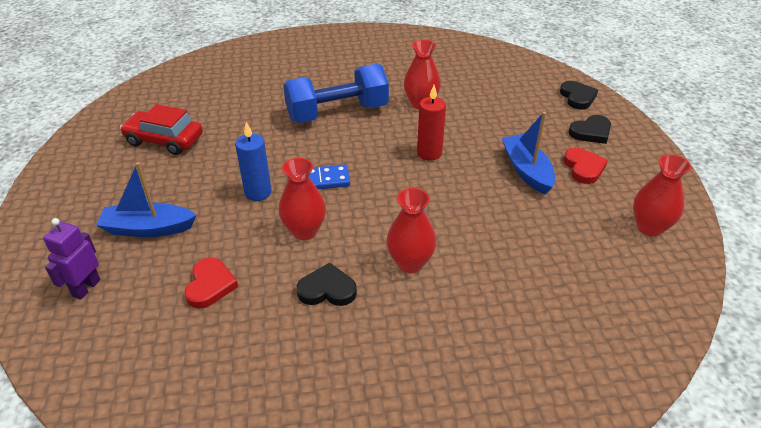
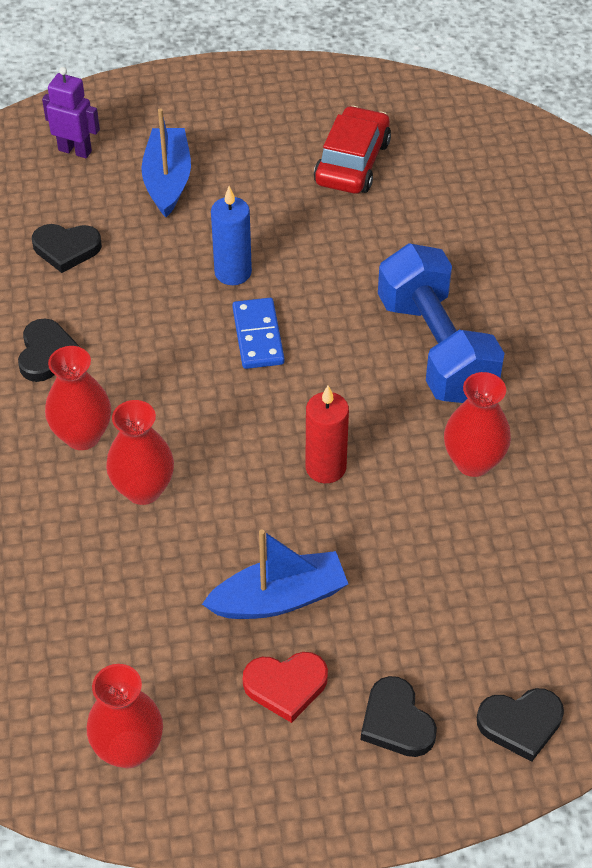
camera: 90 degrees right, 10 degrees up
red heart [185,258,238,309] -> black heart [32,224,102,273]
red vase [279,158,326,240] -> red vase moved to [106,400,174,505]

